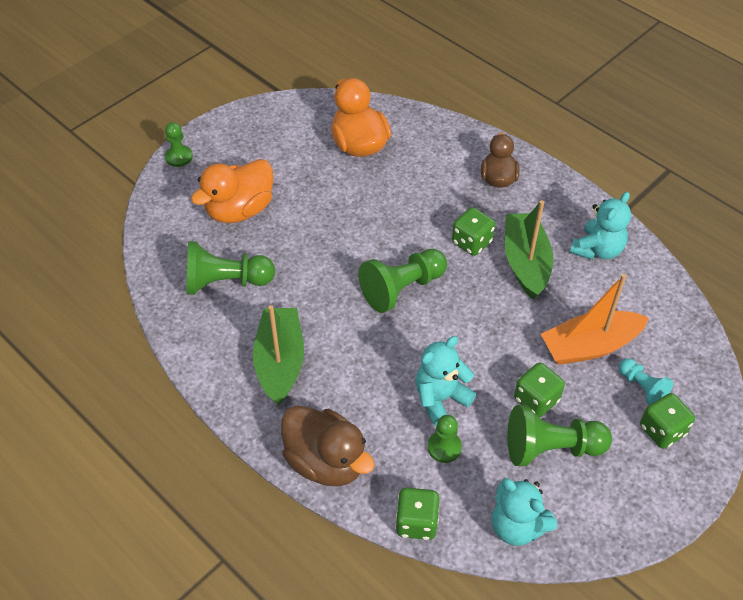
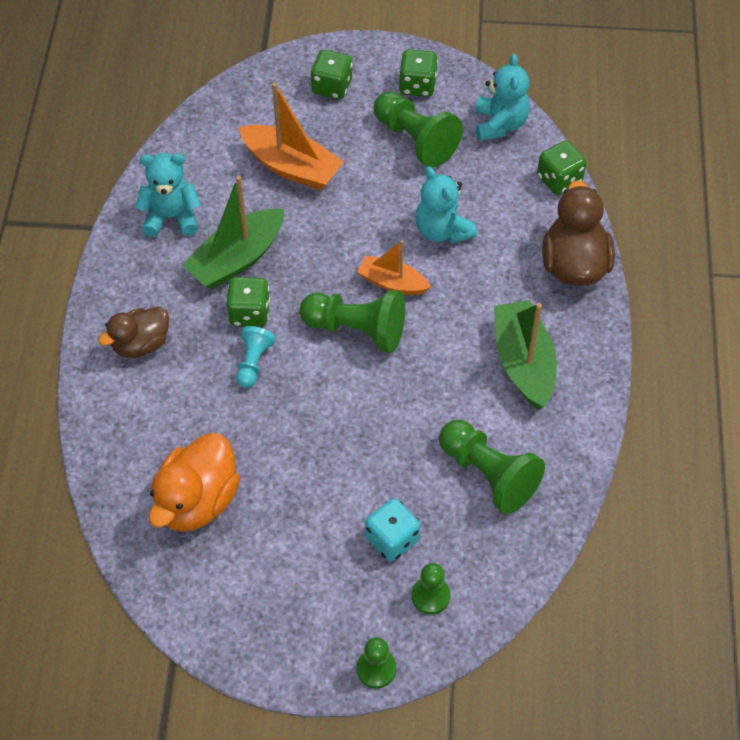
camera: 130 degrees left, 5 degrees up
orange duck [191,159,273,223] -> turquoise dice [365,498,420,561]
green boat [253,305,304,405] -> green boat turned 120 degrees clockwise [494,300,557,409]
turquoise teddy bear [415,336,476,426] -> turquoise teddy bear turned 45 degrees clockwise [415,166,477,244]
green pawn [428,415,462,463] -> green pawn moved to [411,563,450,614]
green dice [514,363,565,417] -> green dice moved to [399,49,438,97]
turquoise pawn [618,358,673,405] -> turquoise pawn moved to [236,326,276,388]
none -> orange boat [357,240,431,295]

